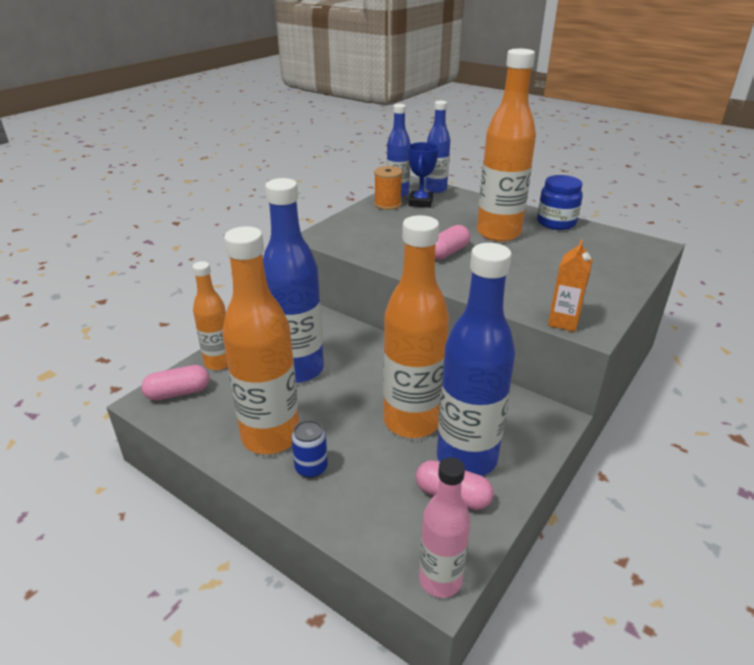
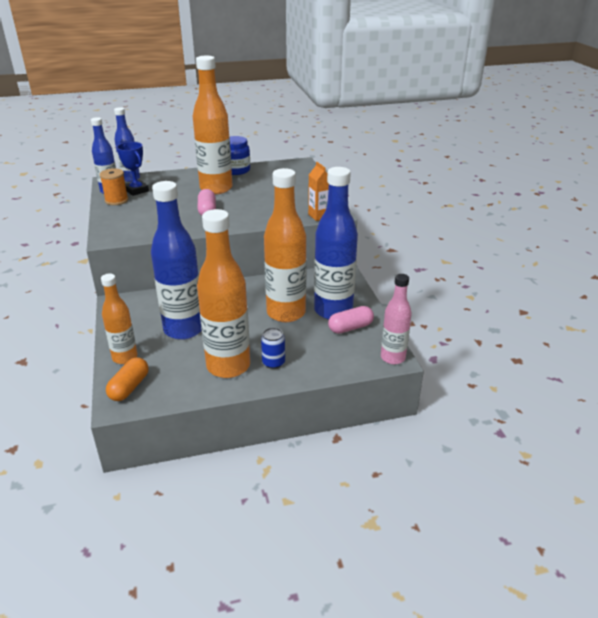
camera: 50 degrees left, 0 degrees up
pink capsule [141,365,210,401] -> orange capsule [106,357,149,401]

